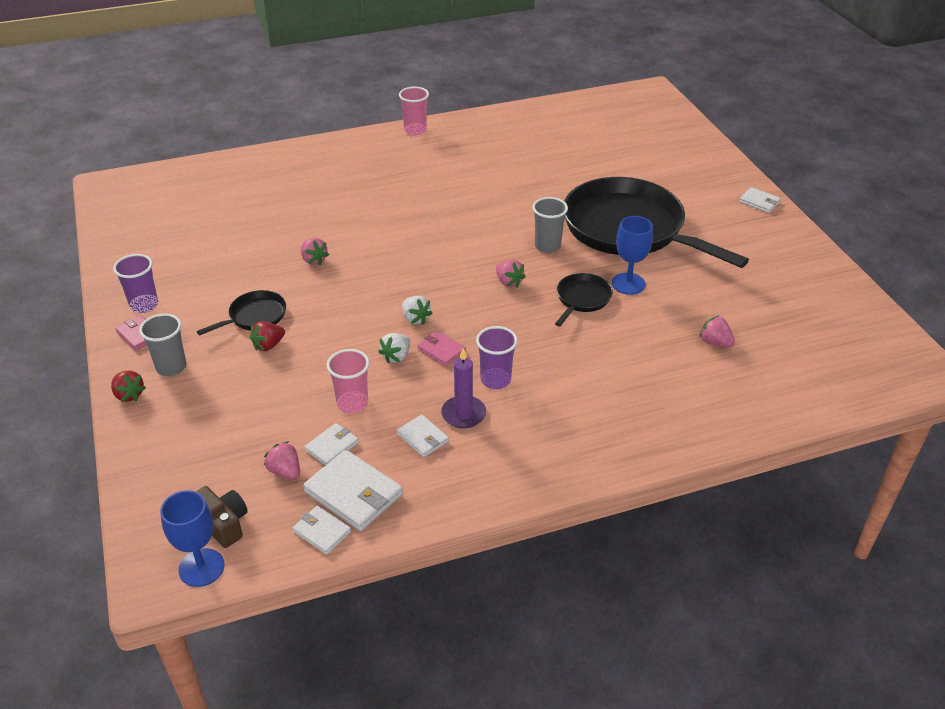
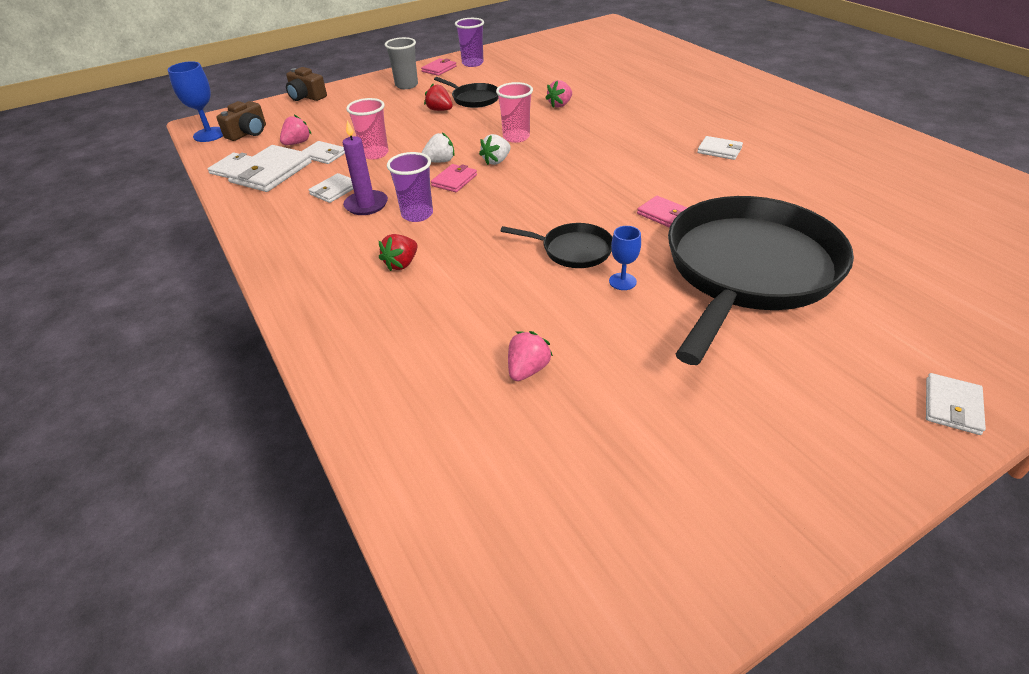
camera: 80 degrees right, 0 degrees up
red strawberry [111,370,146,402] -> red strawberry moved to [379,234,418,271]
white strawberry [378,333,410,364] -> white strawberry turned 135 degrees clockwise [422,132,455,162]
pink cup [399,87,429,135] -> pink cup moved to [496,82,533,143]
pink strawberry [496,260,526,287] -> none
grey cup [533,197,568,253] -> pink wallet [637,196,687,228]
blue goblet [612,216,653,295] -> blue goblet [609,226,641,290], size x0.60
none -> brown camera [286,67,327,101]
none -> white wallet [697,136,743,160]

